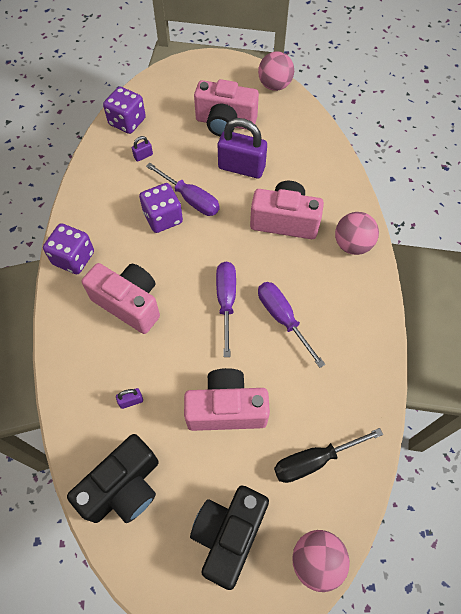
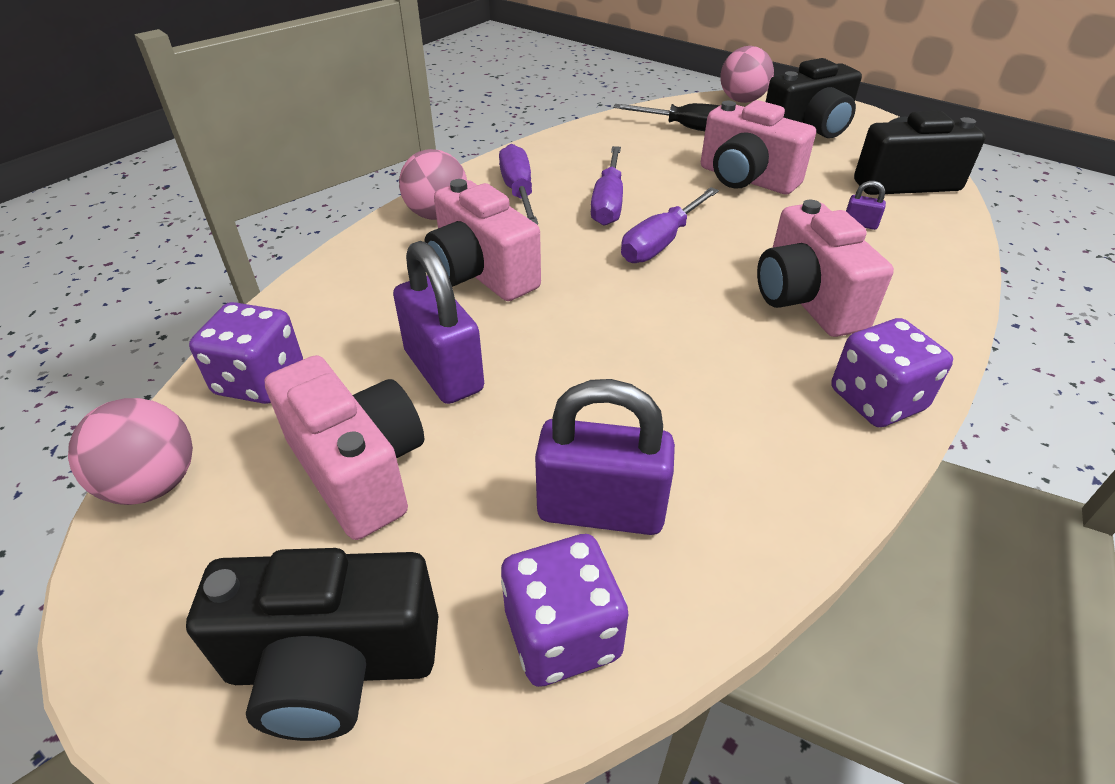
camera: 140 degrees left, 20 degrees down
purple padlock [132,136,153,162] -> purple padlock [535,379,675,535], size x2.39
purple dice [139,183,183,233] -> purple dice moved to [189,302,303,404]
purple screwdriver [146,163,220,216] -> purple screwdriver moved to [499,144,538,225]
none -> black camera [186,548,438,741]

